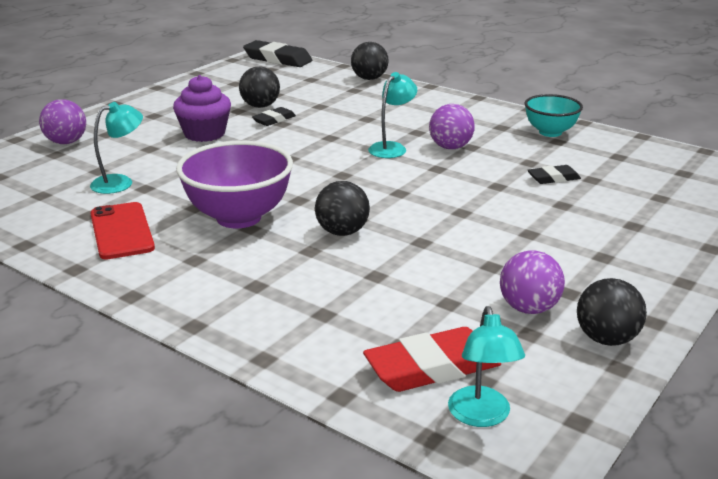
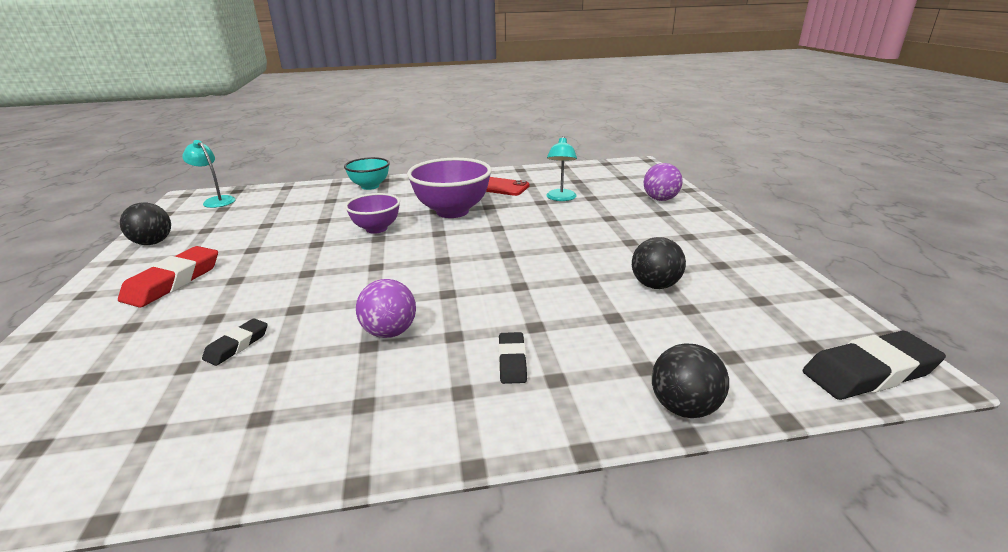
camera: 135 degrees right, 0 degrees up
purple cupcake [173,75,231,142] -> none
black eraser [252,107,296,126] -> black eraser moved to [498,332,527,384]
black ball [315,181,370,236] -> purple bowl [345,193,400,234]
red eraser [363,327,501,392] -> red eraser moved to [118,246,218,308]
turquoise lamp [368,72,417,158] -> none
purple ball [500,250,565,314] -> none
turquoise bowl [525,94,583,137] -> turquoise bowl moved to [344,157,390,190]

